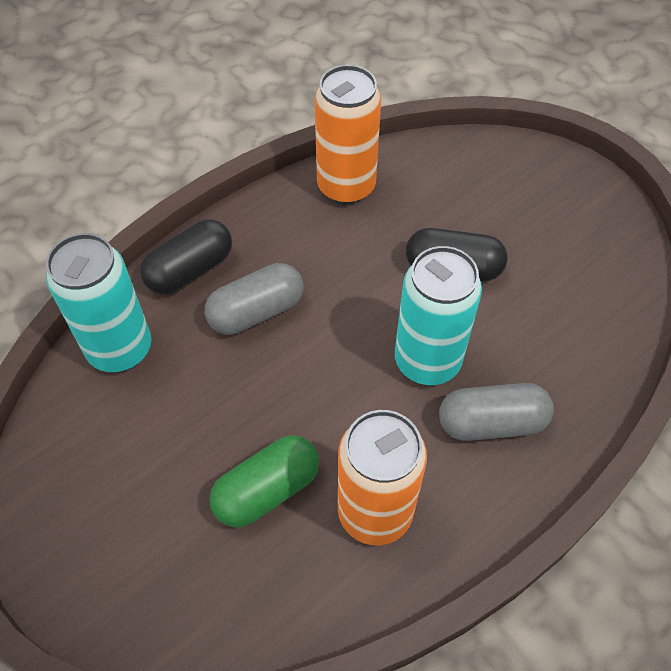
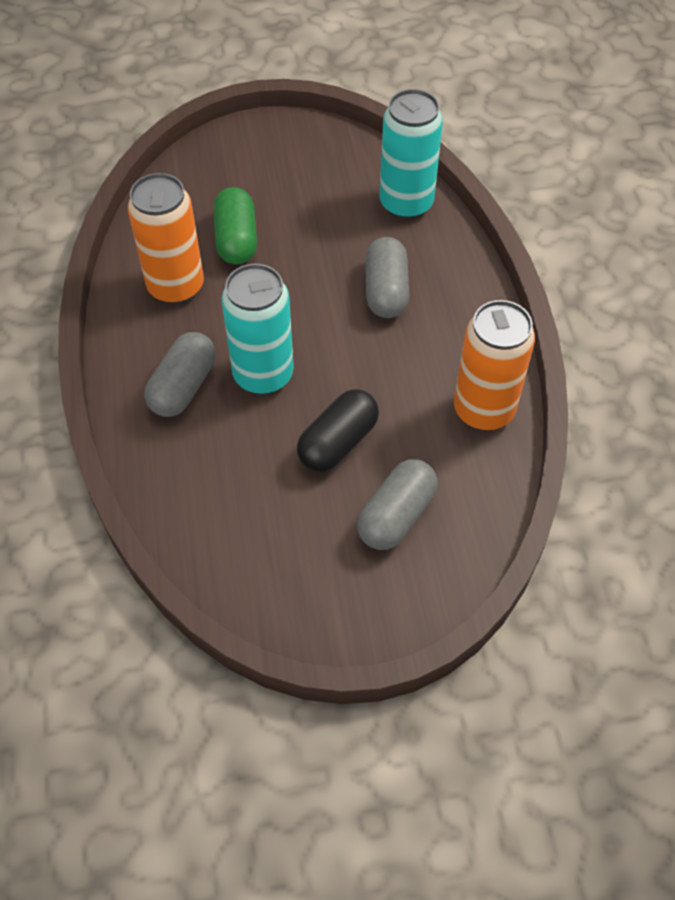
camera: 120 degrees right, 0 degrees up
black capsule [140,219,232,295] -> none
none -> grey capsule [357,459,438,550]

